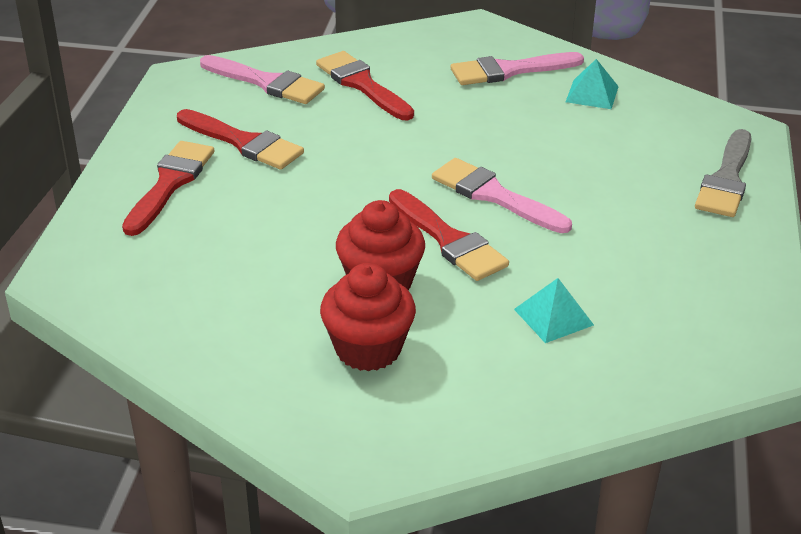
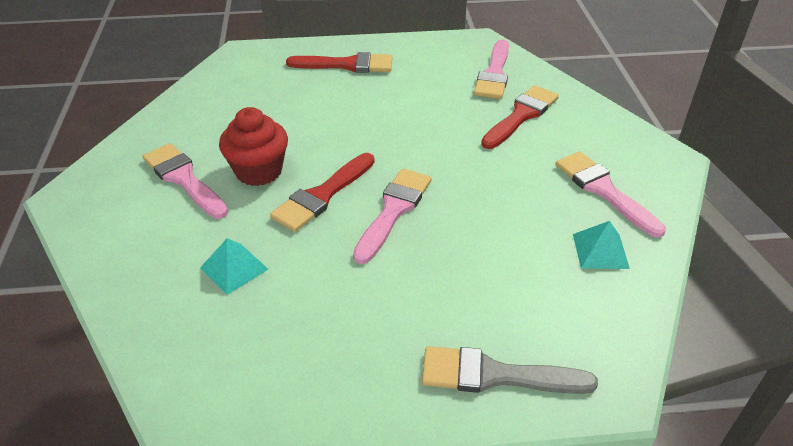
camera: 75 degrees right, 5 degrees up
red brush [177,109,304,170] -> none
red cupcake [320,263,416,371] -> pink brush [143,143,228,219]

